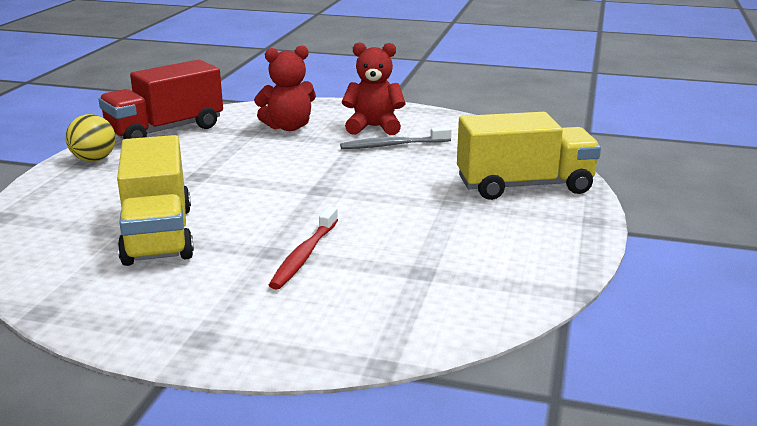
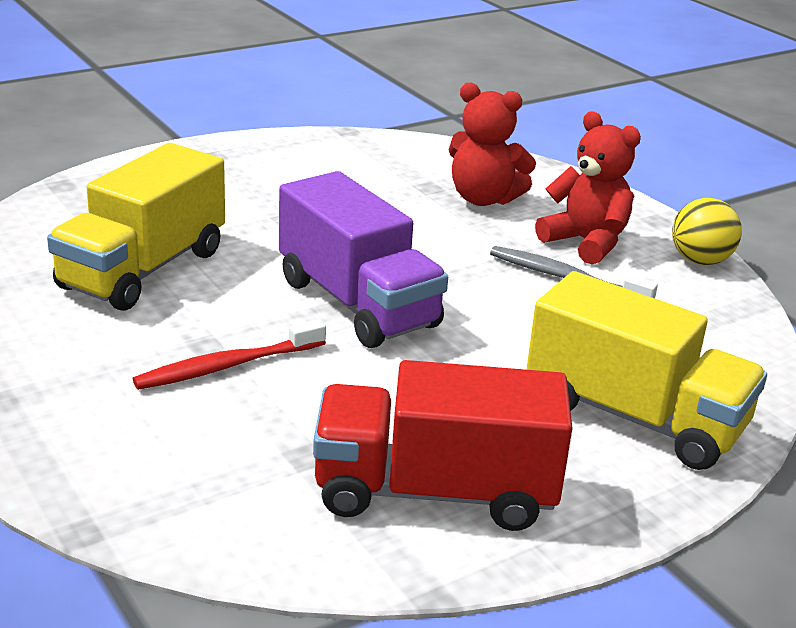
camera: 40 degrees right, 5 degrees up
yellow ball [65,114,116,162] -> yellow ball moved to [672,198,742,265]
red truck [98,59,223,139] -> red truck moved to [313,360,572,531]
none -> purple truck [279,171,448,348]

